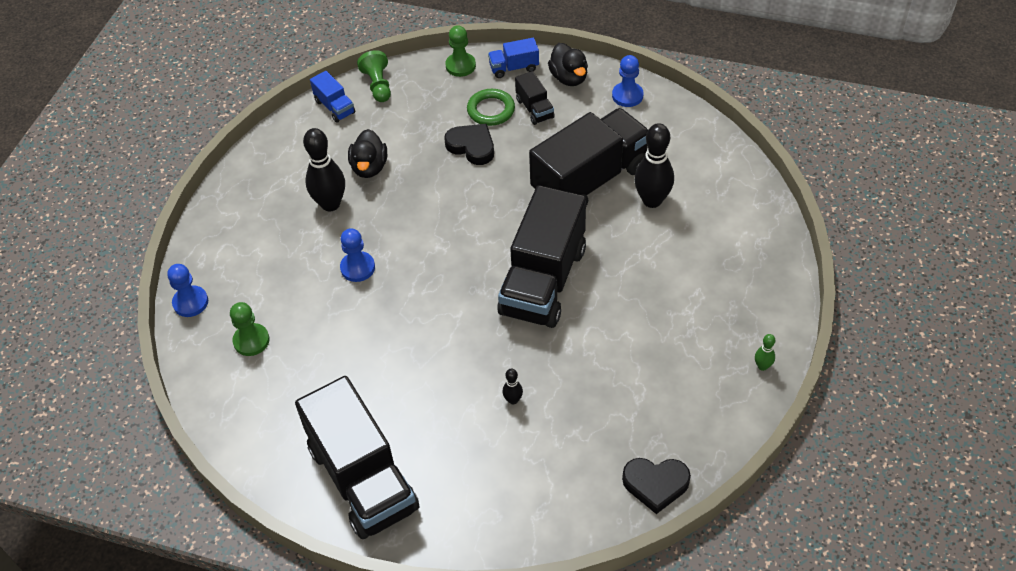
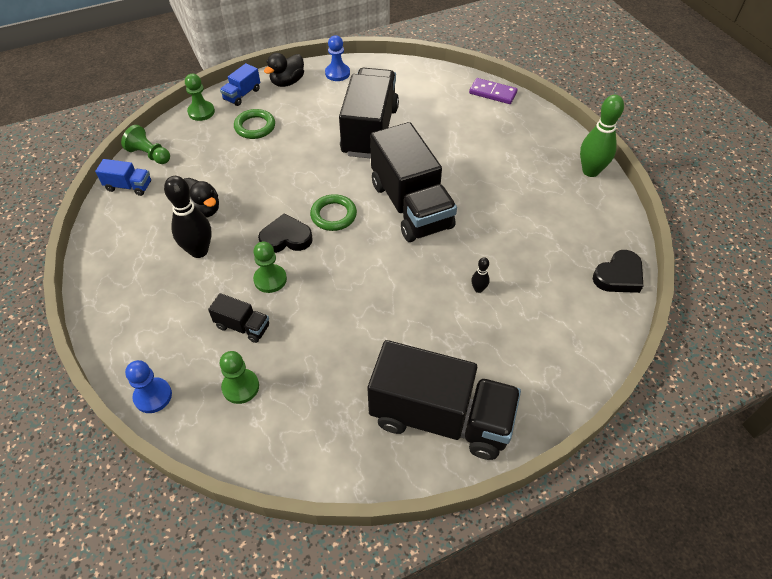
camera: 45 degrees left, 0 degrees up
blue pawn [340,228,375,282] -> green pawn [253,242,287,293]
black heart [444,124,494,165] -> black heart moved to [258,213,313,253]
black truck [515,71,555,125] -> black truck moved to [208,293,269,343]
black duck [548,43,588,86] -> black duck turned 105 degrees clockwise [264,53,304,87]
black bowling pin [634,123,674,208] -> none
green bowling pin [755,334,775,371] -> green bowling pin [580,95,624,177], size x2.16
none -> green ring [310,194,357,231]
none -> purple domino [469,78,518,104]

